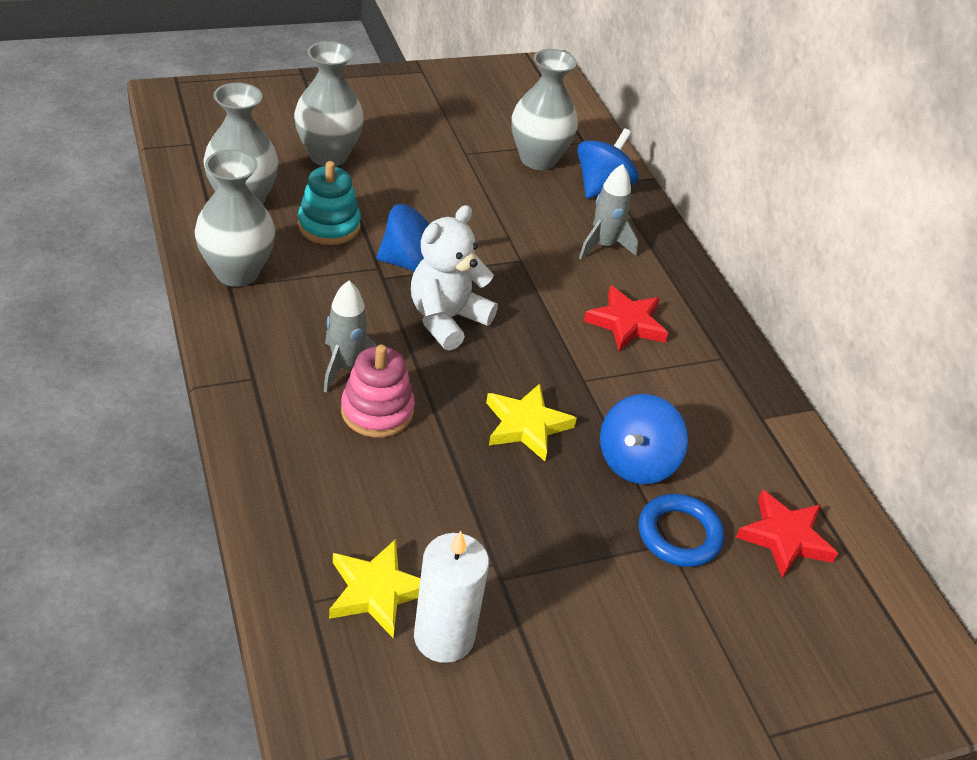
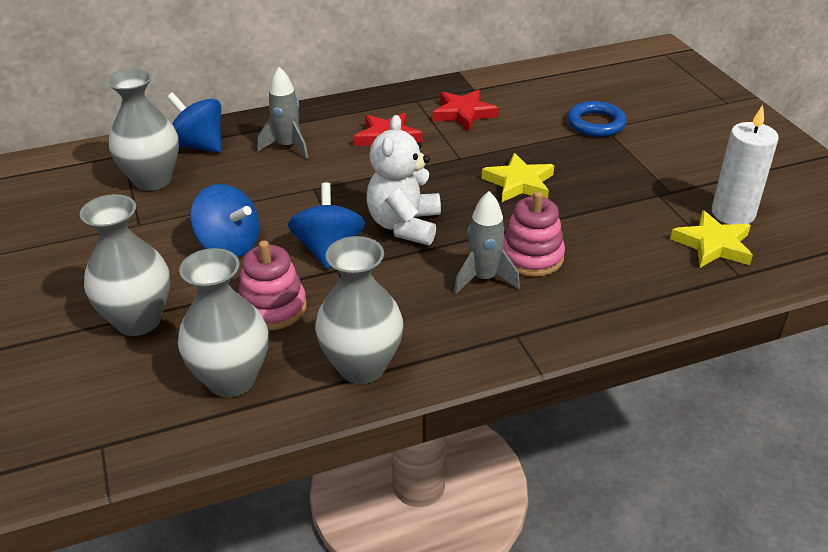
camera: 85 degrees left, 5 degrees down
turquoise stacking toy [298,161,361,245] -> pink stacking toy [238,240,307,330]
white teddy bear [411,205,498,351] -> white teddy bear turned 60 degrees clockwise [366,115,441,245]
blue spinning top [600,394,688,484] -> blue spinning top moved to [190,184,260,257]
red star [736,490,838,578] -> red star moved to [433,90,499,131]

